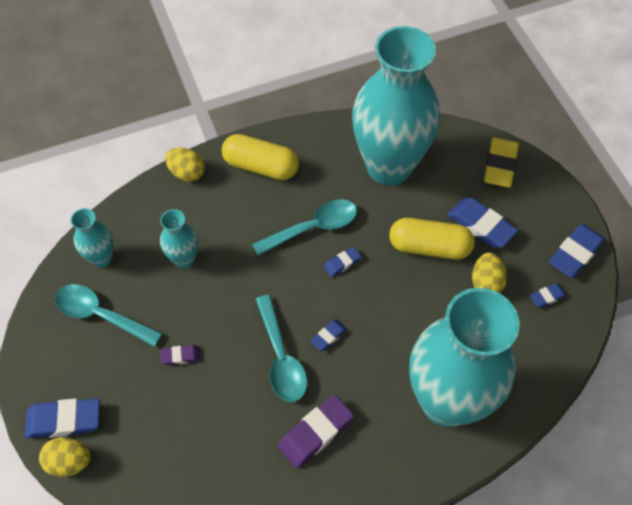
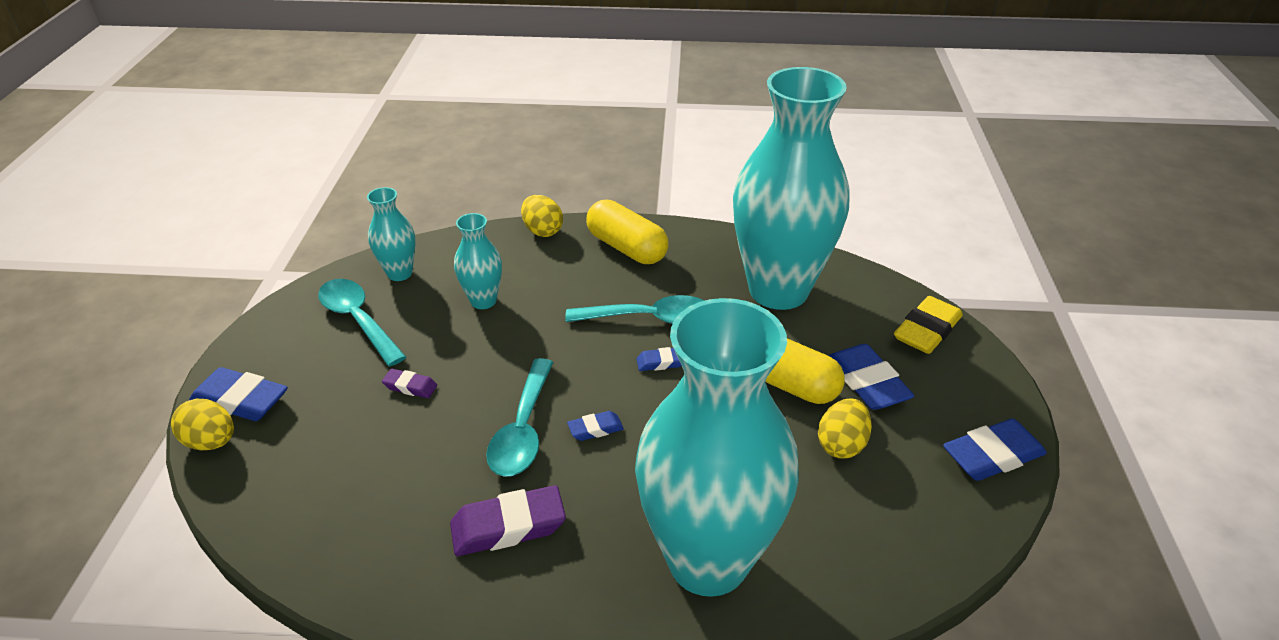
camera: 25 degrees right, 20 degrees down
blue eraser [530,283,567,308] -> none

